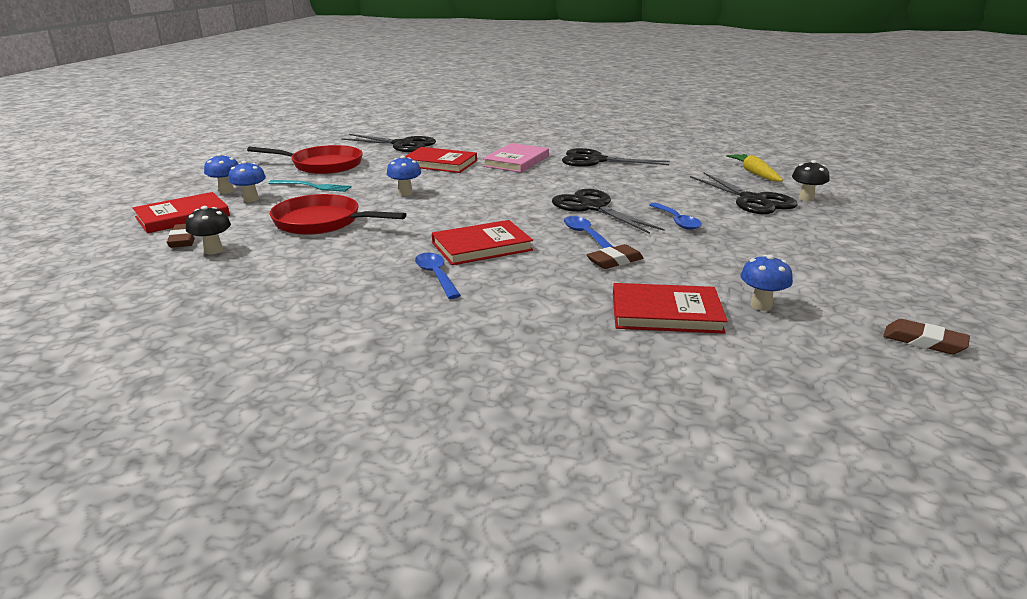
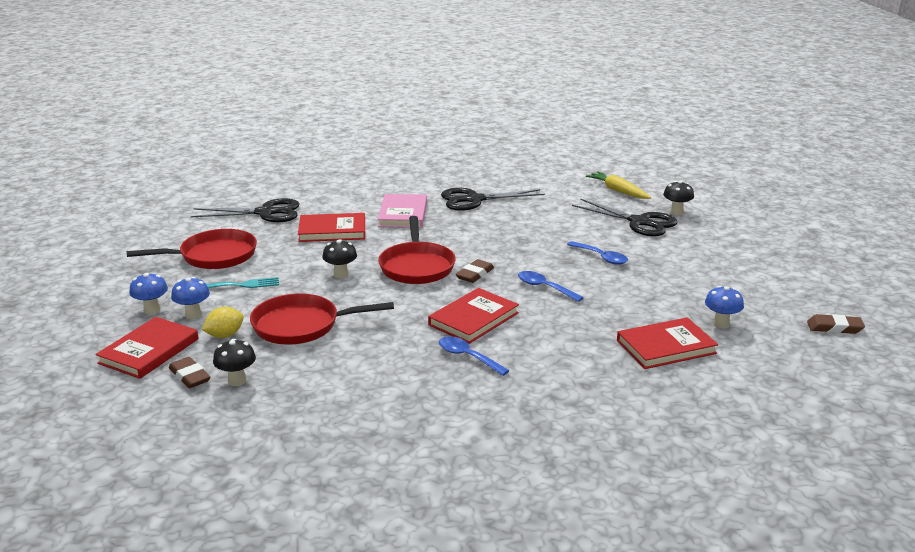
camera: 25 degrees left, 0 degrees up
blue mushroom [387,155,421,196] -> black mushroom [322,239,357,279]
black scissors [552,189,665,234] -> none
brown eraser [586,244,643,269] -> brown eraser moved to [456,259,494,283]
none -> yellow lemon [202,307,244,338]
none -> red pan [378,216,456,284]

